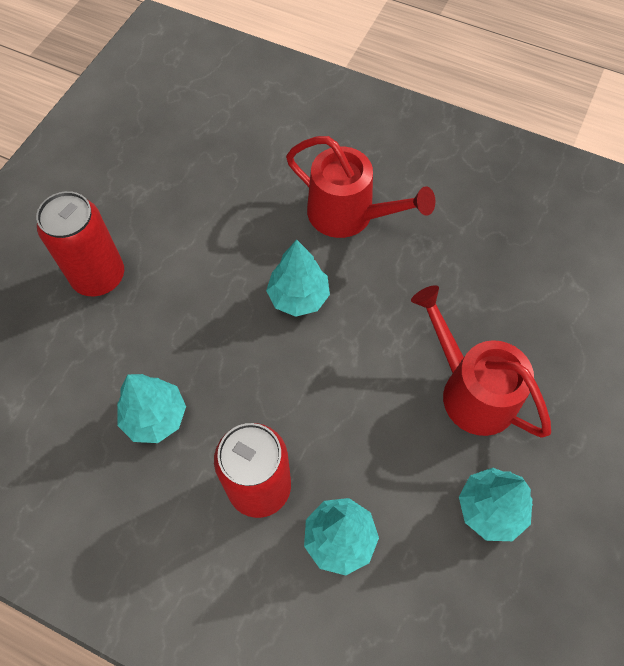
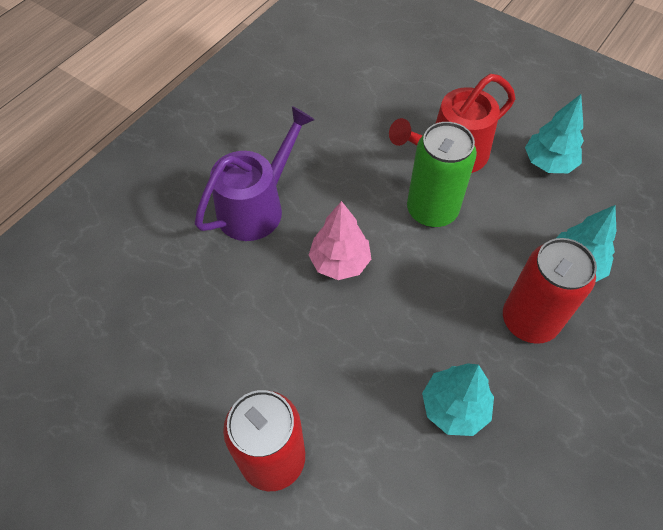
camera: 80 degrees left, 5 degrees down
turquoise tree [266,239,330,317] -> pink tree [309,201,371,280]
red watering can [286,136,435,238] -> purple watering can [195,106,315,241]
none -> green can [407,122,477,227]

